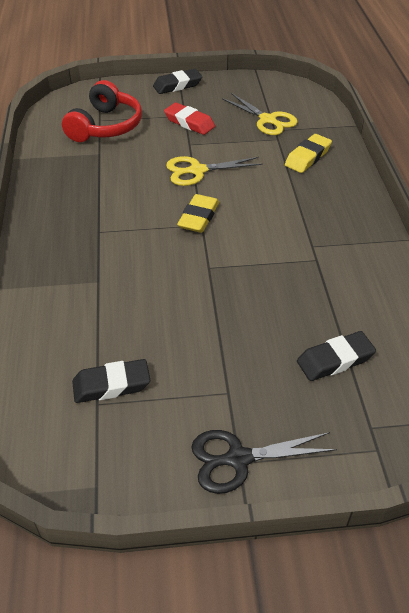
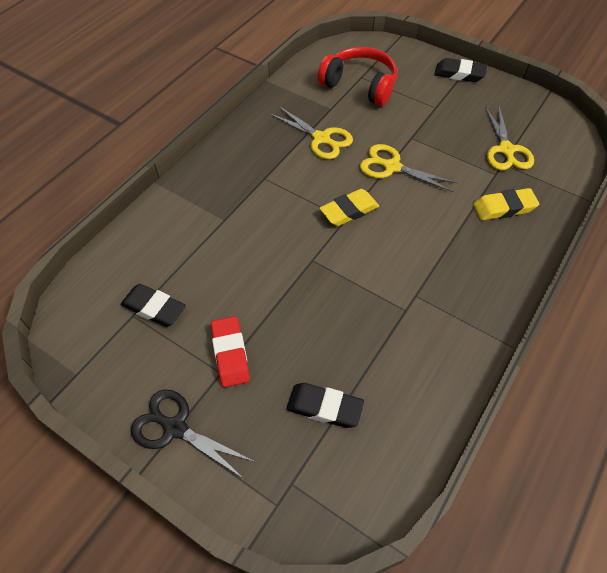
camera: 40 degrees right, 10 degrees up
red headphones [62,80,142,142] -> red headphones turned 120 degrees counterclockwise [318,47,397,106]
red eraser [164,103,215,135] -> red eraser moved to [211,316,250,387]
none -> yellow scissors [270,106,353,159]

